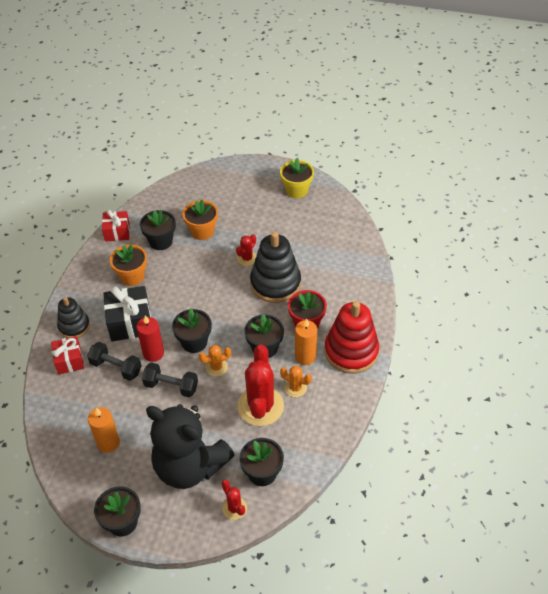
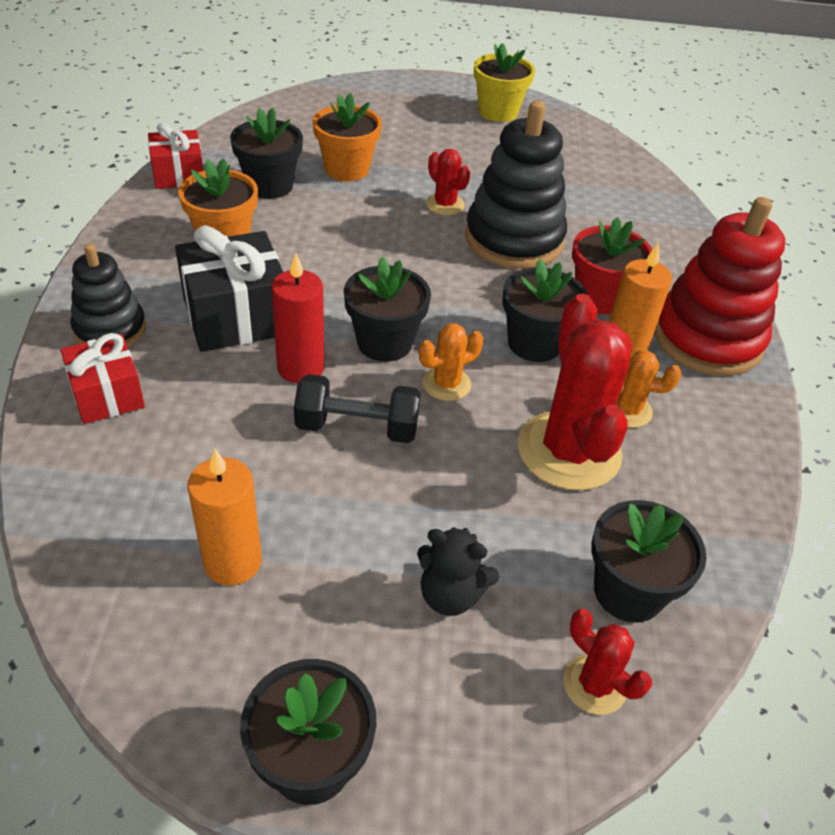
camera: 15 degrees left, 5 degrees down
black dumbbell [87,342,142,381] -> none
black teddy bear [146,404,234,489] -> black teddy bear [417,527,499,616], size x0.40
red cactus [236,234,257,266] -> red cactus turned 60 degrees counterclockwise [426,149,470,215]

